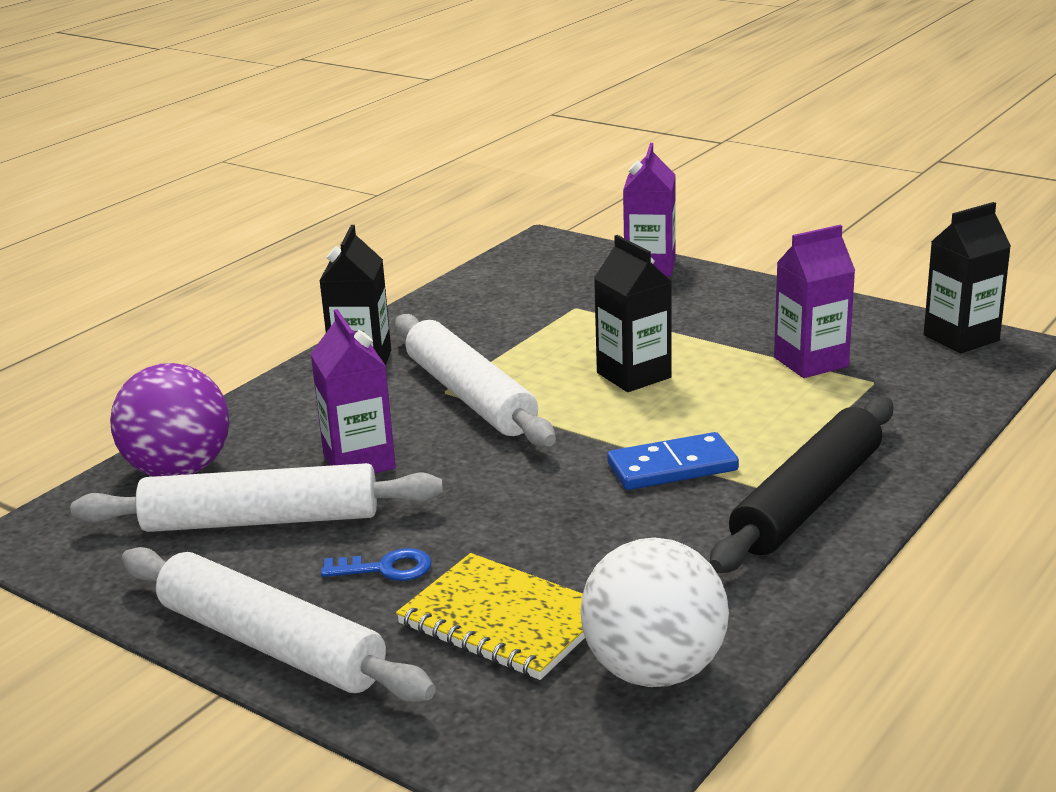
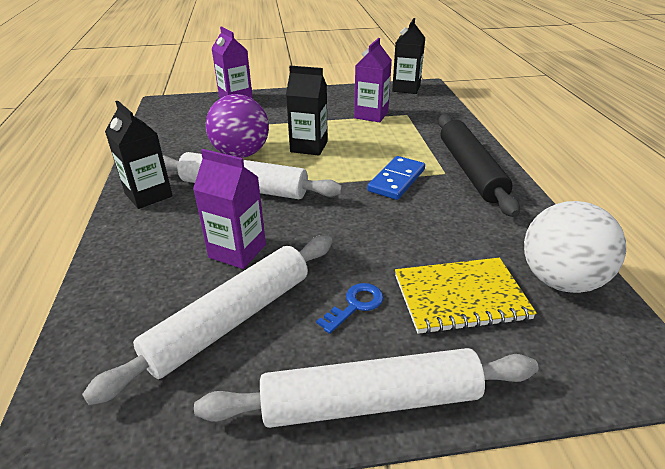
camera: 45 degrees left, 10 degrees up
purple ball [110,363,230,477] -> purple ball moved to [206,94,269,158]

